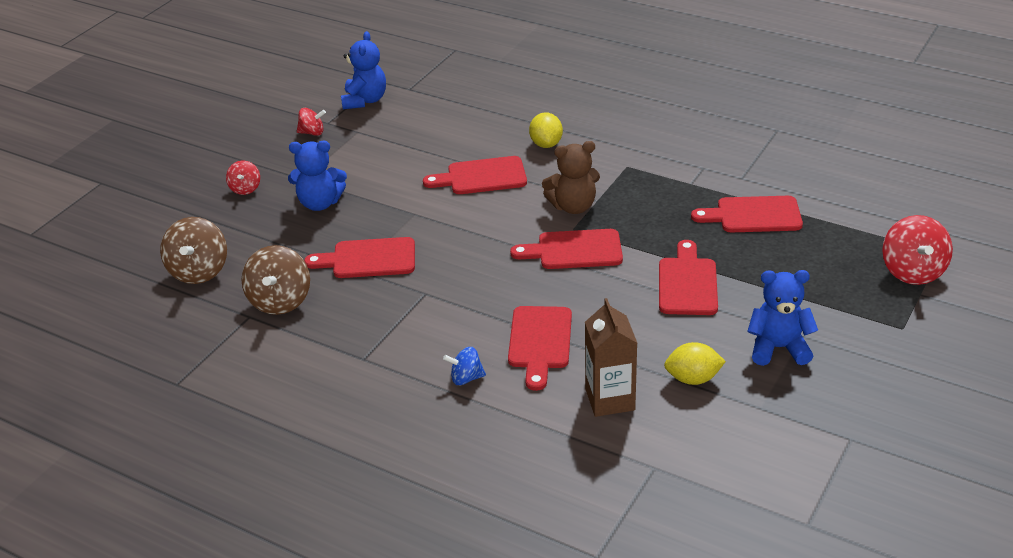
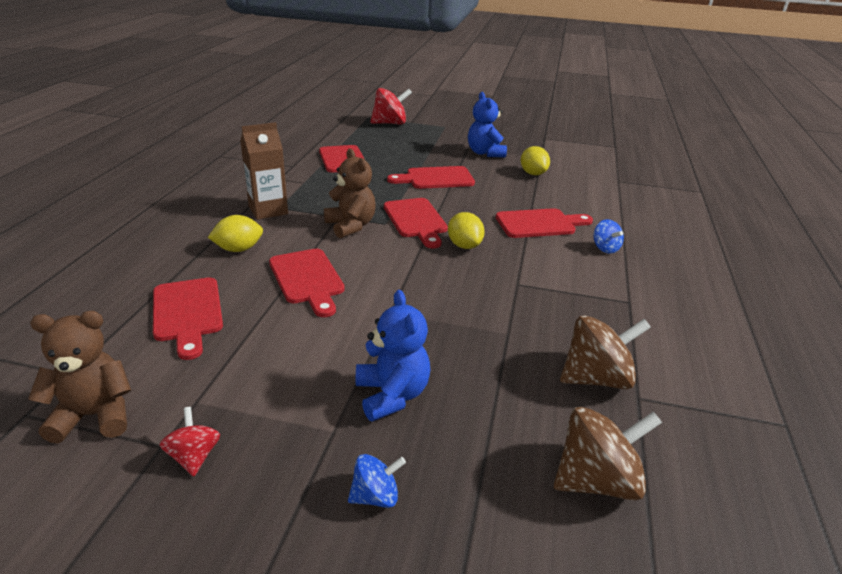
camera: 110 degrees left, 5 degrees down
red spinning top [226,160,260,195] -> blue spinning top [348,454,406,508]
red cutting board [304,237,415,278] -> red cutting board moved to [153,278,223,360]
blue teddy bear [341,31,386,109] -> brown teddy bear [28,311,131,444]
brown carton [585,298,637,417] -> brown carton moved to [240,122,288,220]
none -> yellow lemon [448,212,485,249]

